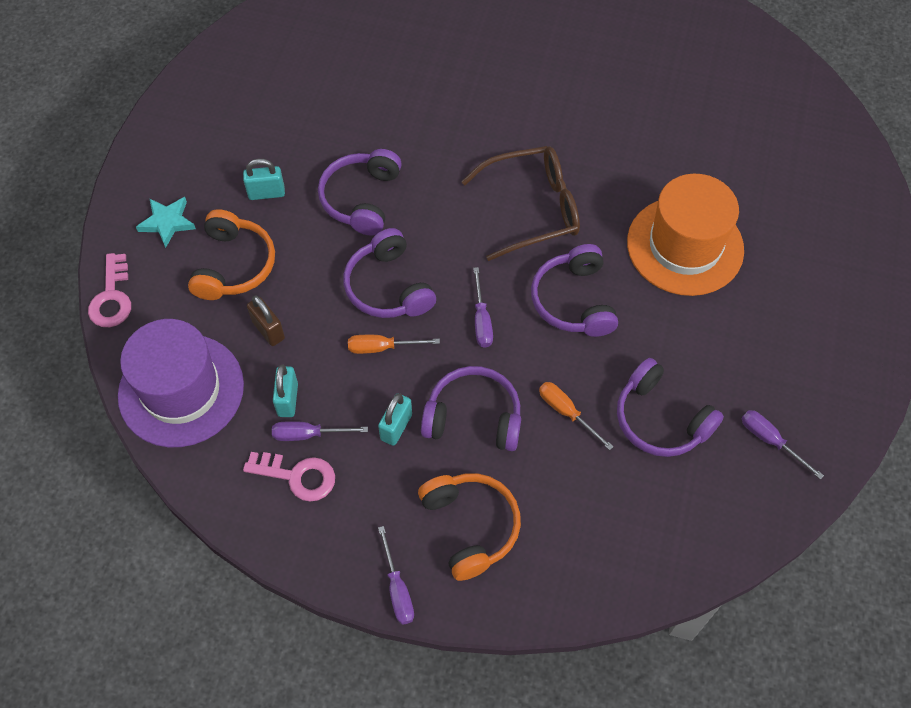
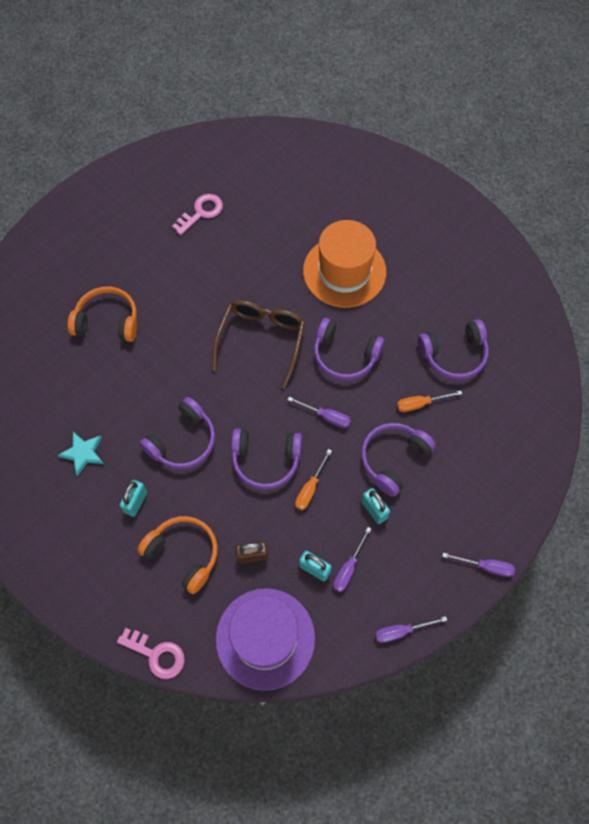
camera: 60 degrees left, 5 degrees up
turquoise star [136,197,196,248] -> turquoise star moved to [58,432,104,476]
pink key [243,452,335,502] -> pink key moved to [172,194,223,235]
purple headphones [318,149,402,236] -> purple headphones turned 90 degrees counterclockwise [140,397,215,469]
orange headphones [418,473,521,581] -> orange headphones moved to [68,287,137,342]
purple screwdriver [742,410,824,479] -> purple screwdriver moved to [375,616,447,643]

